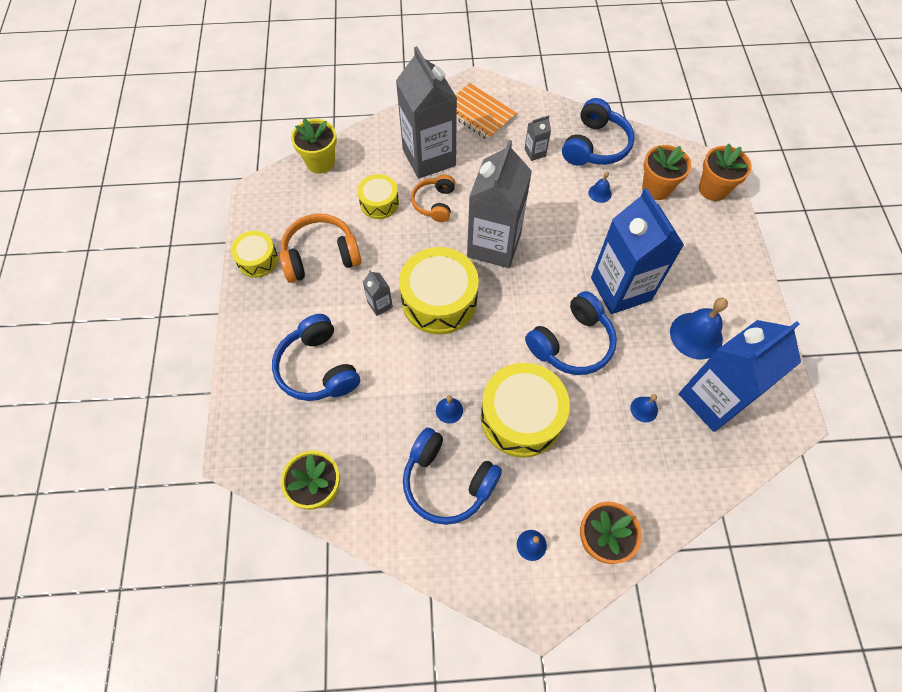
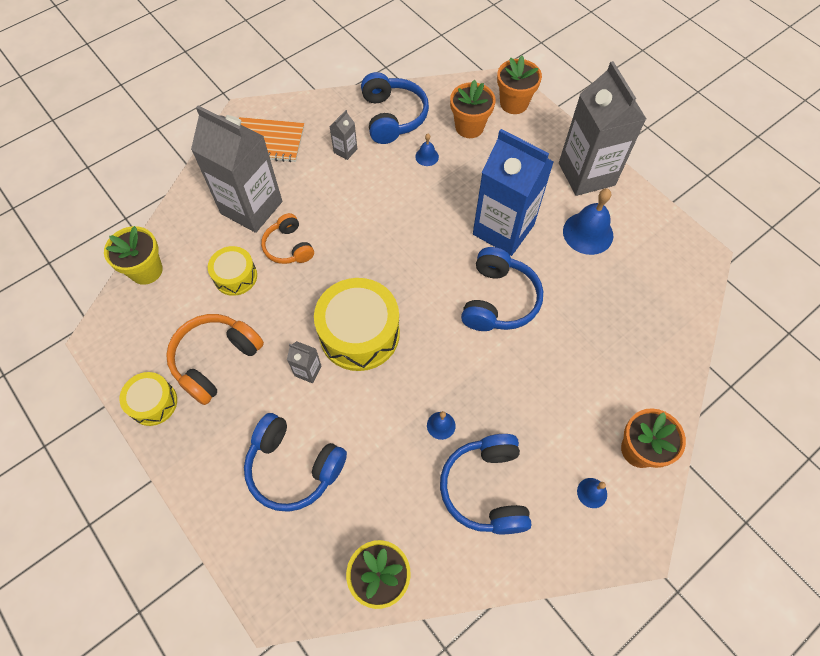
camera: 35 degrees left, 0 degrees up
blue headphones [403,428,502,525] -> blue headphones turned 90 degrees clockwise [440,434,532,534]
grey carton [467,140,532,268] -> grey carton moved to [559,61,646,196]
yellow drum [481,363,570,458] -> none
blue bell [630,394,658,423] -> none
blue carton [679,320,801,432] -> none

